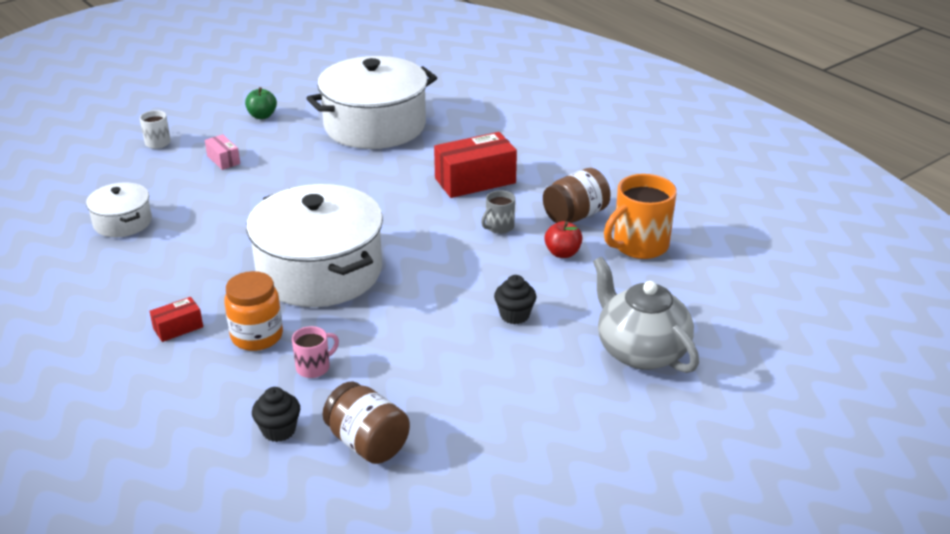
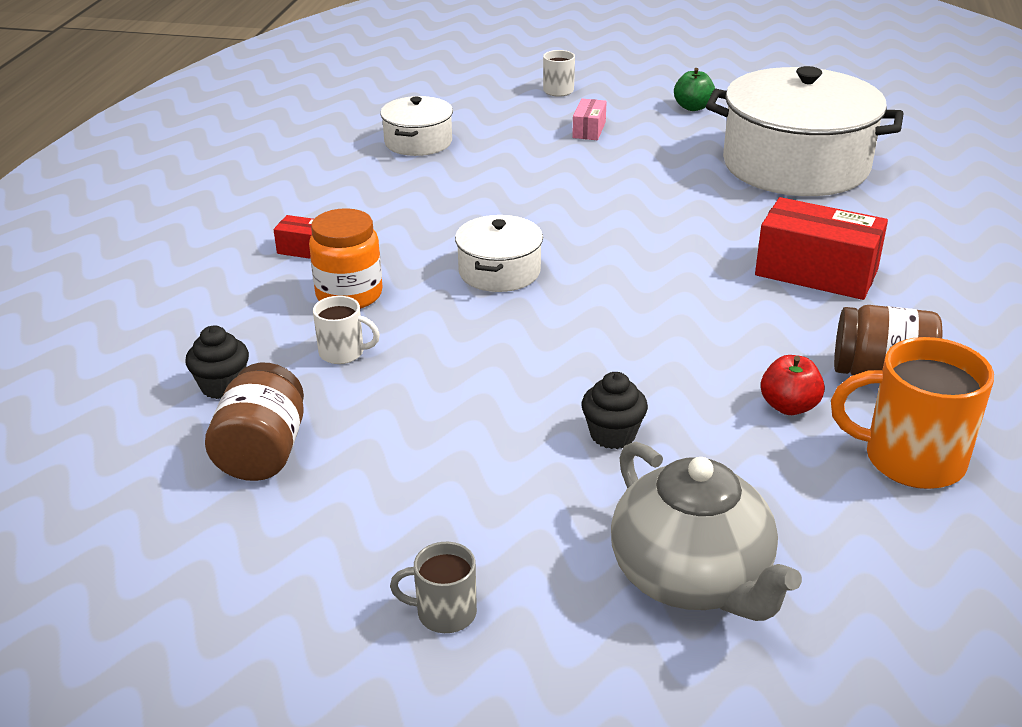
camera: 50 degrees right, 0 degrees up
white pot [246,184,383,307] -> white pot [455,215,543,292], size x0.49
pink mug [292,326,339,378] -> white mug [313,296,380,364]
grey mug [481,190,515,234] -> grey mug moved to [390,542,477,633]
grey teapot [593,257,699,373] -> grey teapot turned 135 degrees clockwise [611,442,802,621]

